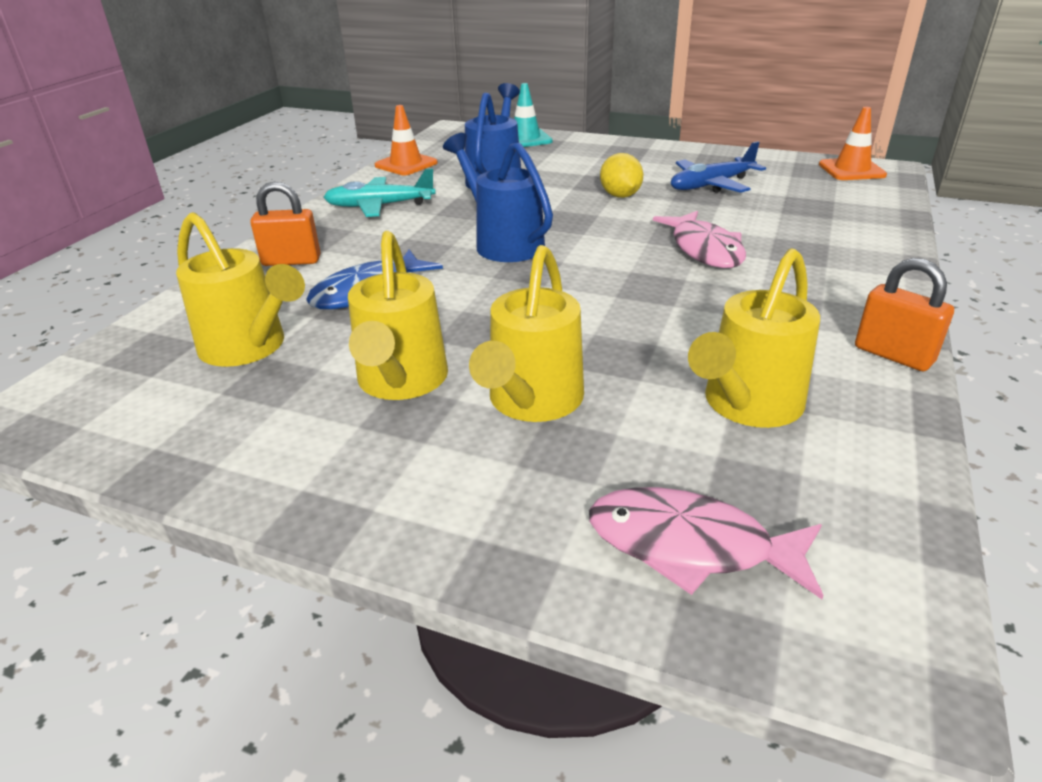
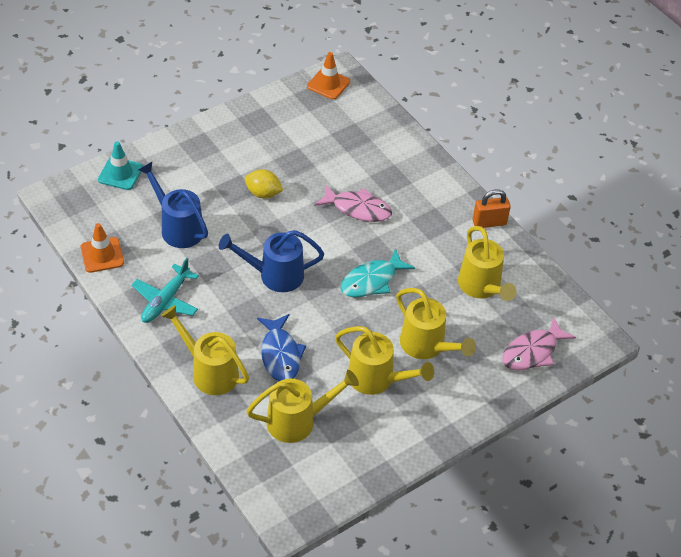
camera: 60 degrees left, 15 degrees up
orange padlock [250,182,321,266] -> yellow watering can [161,305,249,395]
blue plane [671,141,766,193] -> none
none -> turquoise fish [340,248,415,297]

